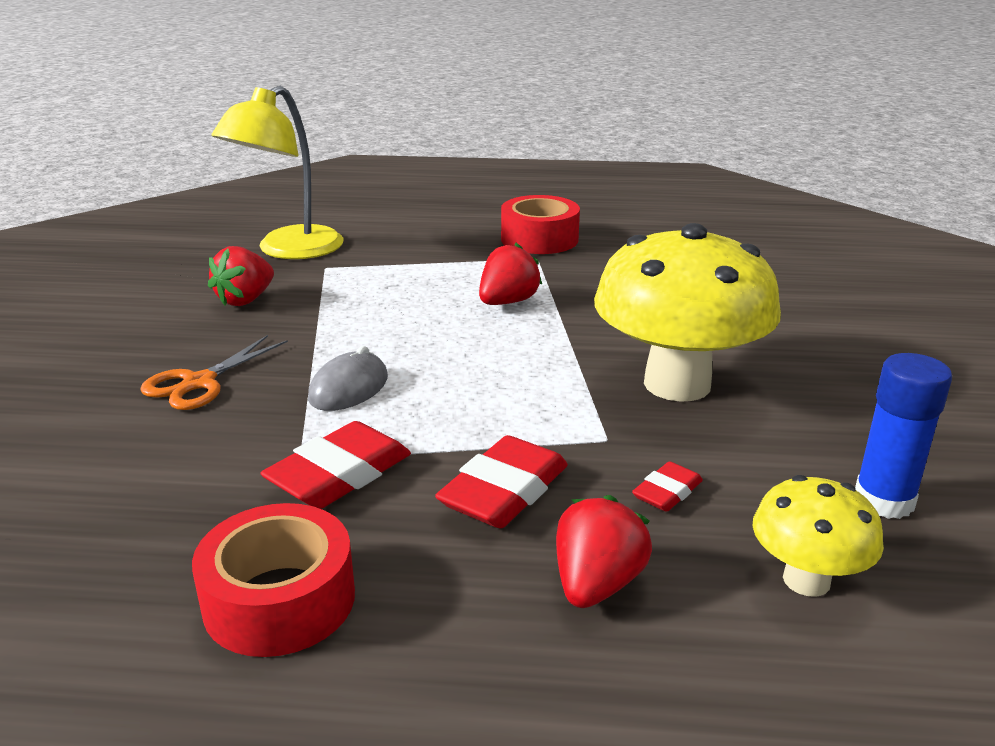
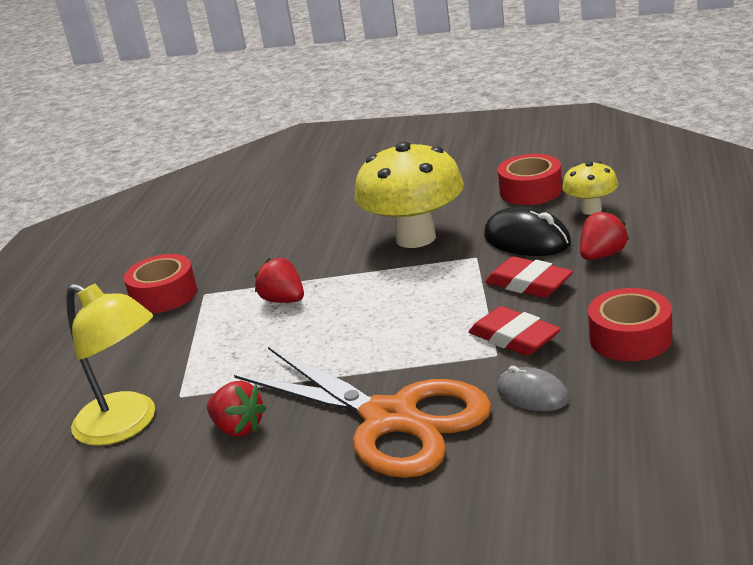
camera: 80 degrees left, 0 degrees up
orange scissors [140,335,288,410] -> orange scissors [234,347,492,478], size x2.27
grey mouse [308,346,388,411] -> grey mouse moved to [497,366,569,411]
red strawberry [556,495,652,608] -> red strawberry turned 105 degrees clockwise [580,210,629,260]
red eraser [632,461,703,512] -> black mouse [484,206,571,256]
blue glue stick [855,353,952,519] -> red tape [498,154,562,205]

